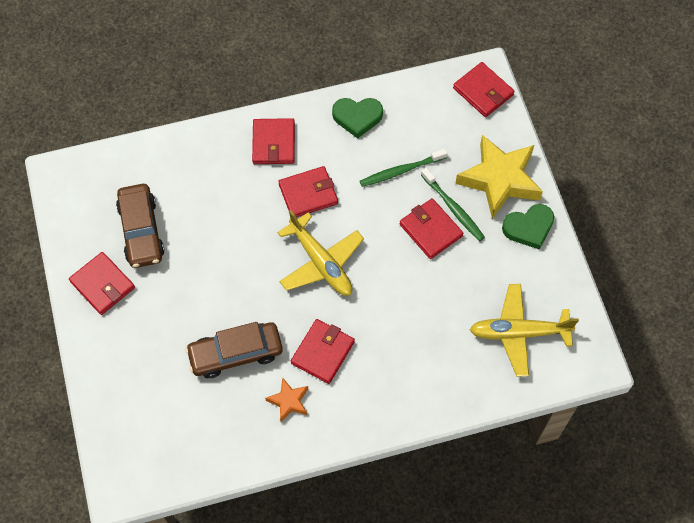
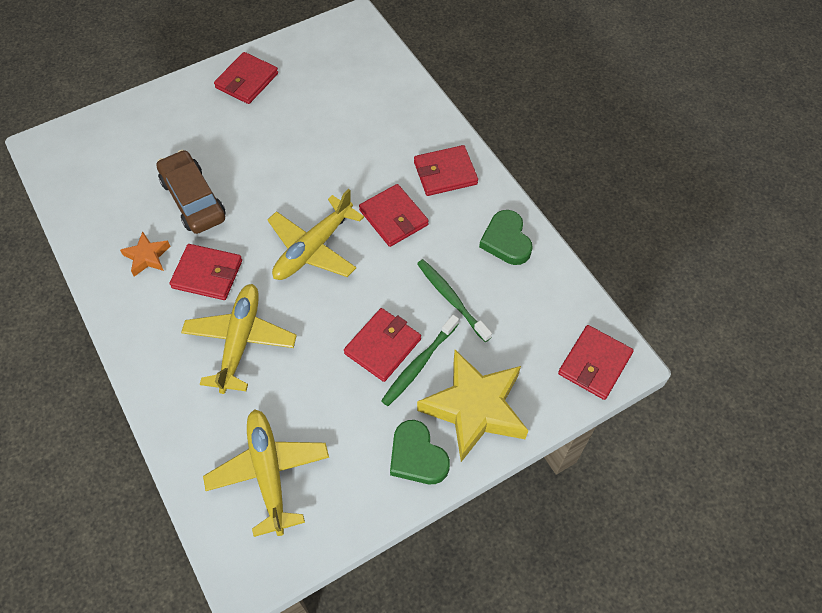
camera: 75 degrees right, 5 degrees down
brown car [116,184,165,268] -> none
none -> yellow plane [181,284,297,394]

